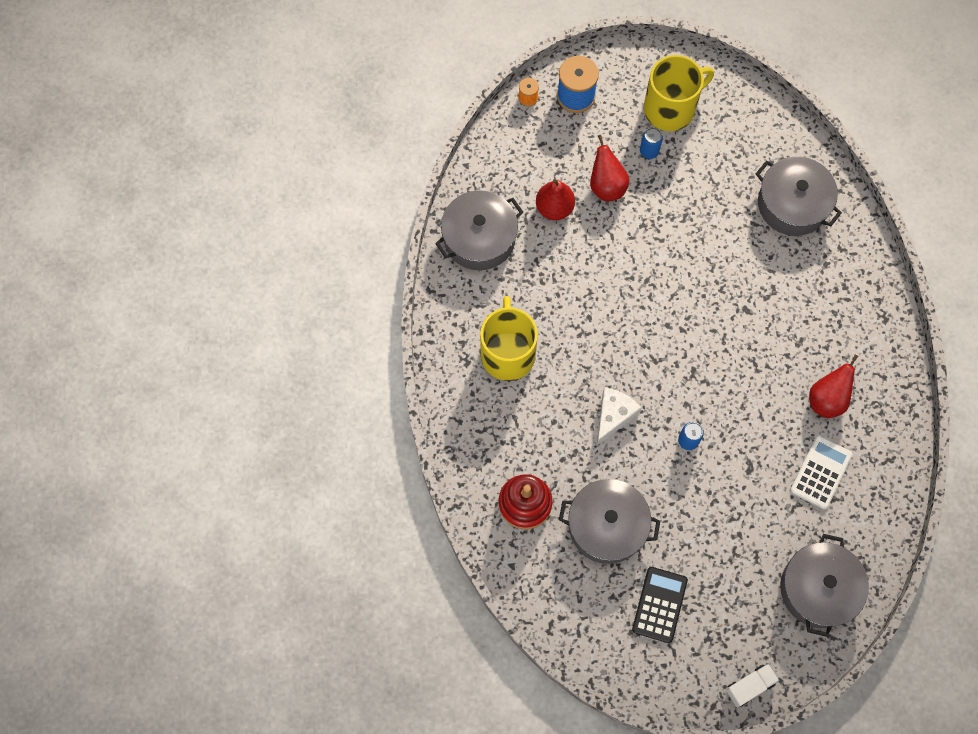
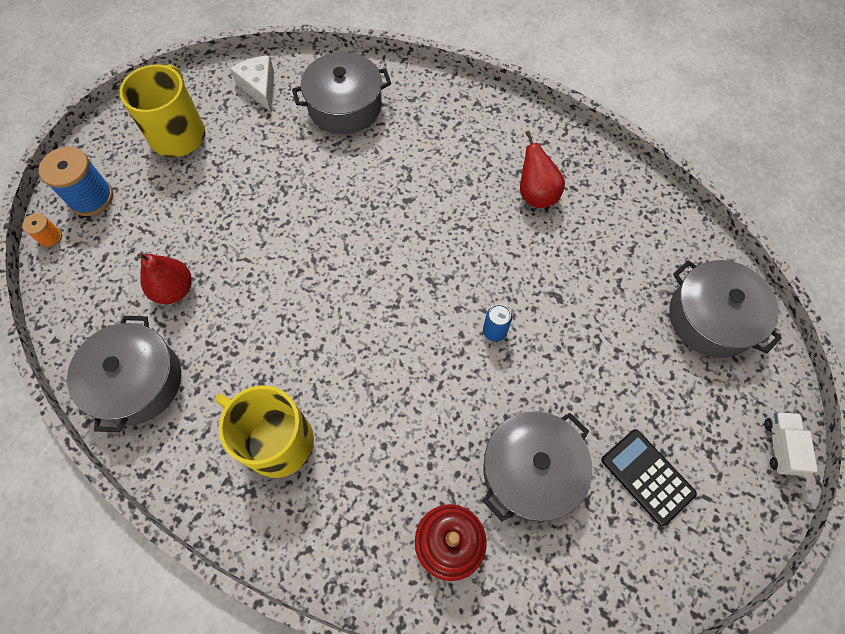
camera: 55 degrees left, 5 degrees down
red pear [590,135,629,201] -> none
white cheese [596,387,641,446] -> white cheese moved to [230,56,274,112]
blue can [640,128,663,159] -> none
white calculator [790,436,853,509] -> none

